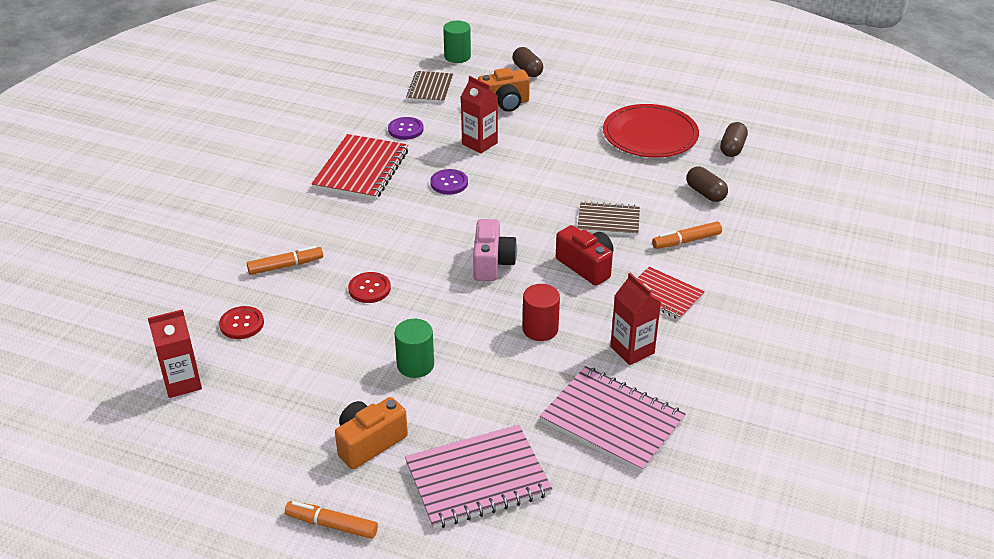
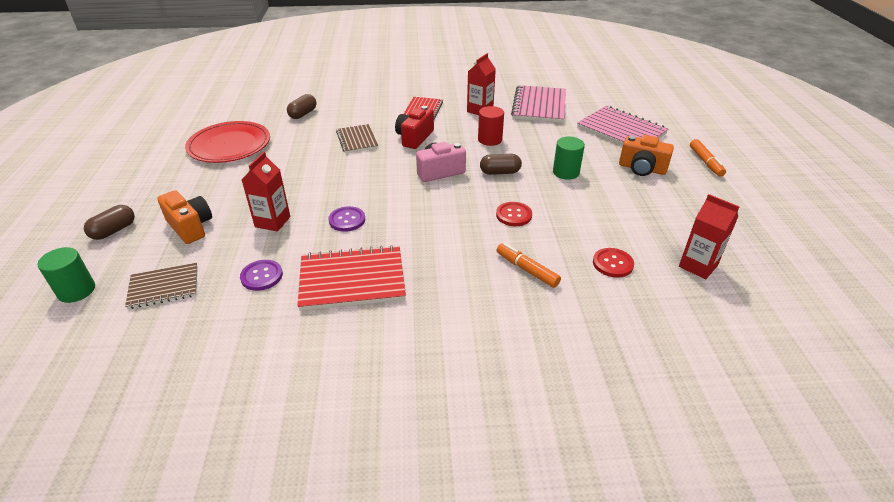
camera: 115 degrees left, 0 degrees up
orange marker [652,222,722,249] -> none
brown capsule [720,122,748,157] -> brown capsule moved to [480,154,522,175]

